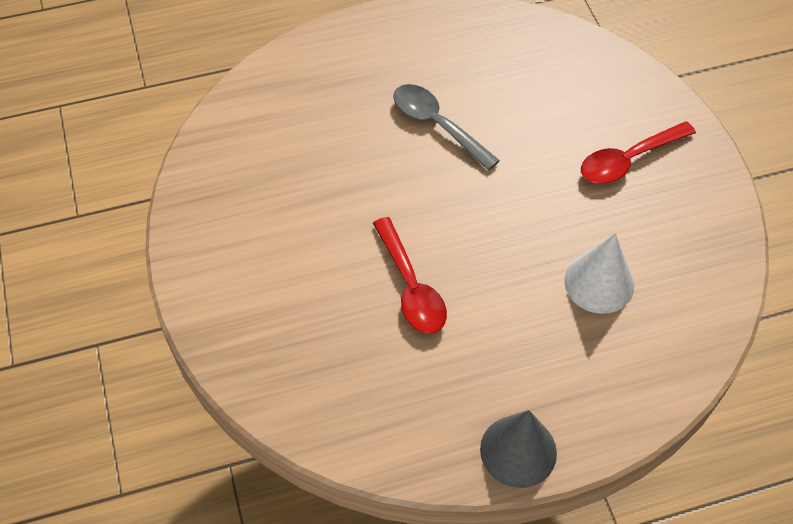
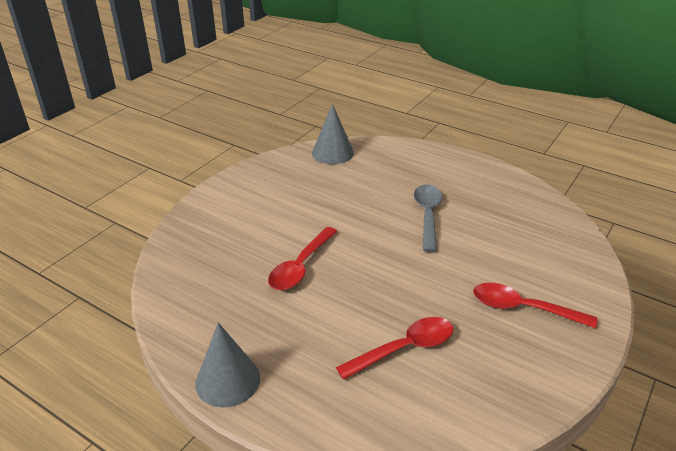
camera: 50 degrees right, 20 degrees down
white cone [564,233,634,314] -> red spoon [336,317,453,380]
none -> grey cone [312,104,354,164]

